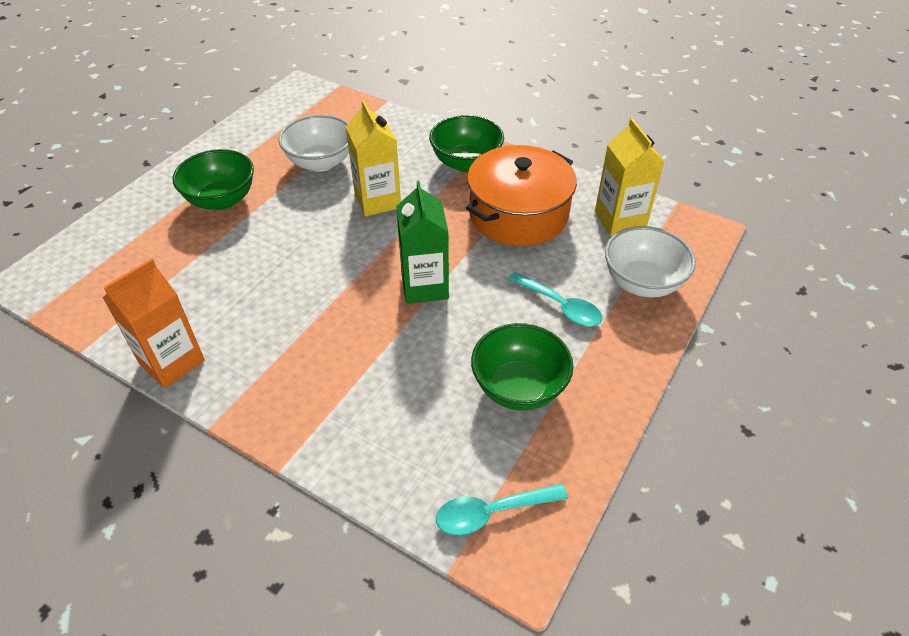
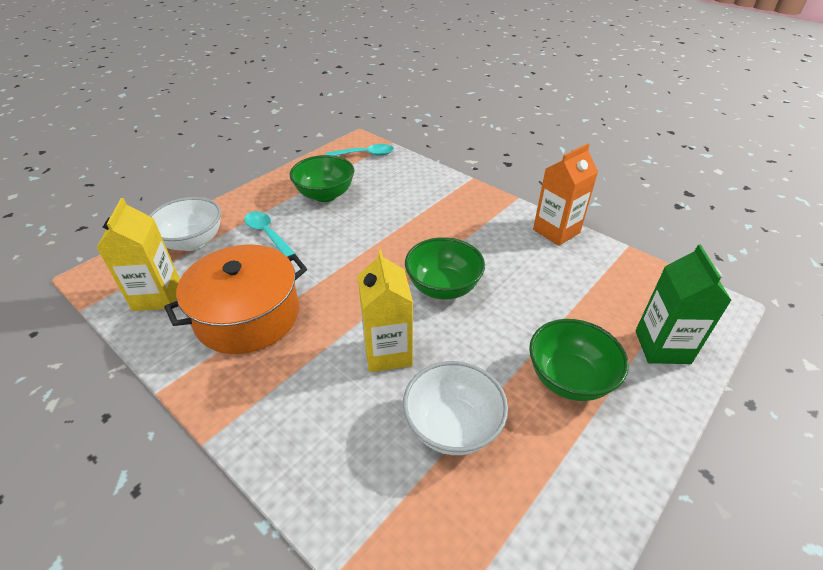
camera: 170 degrees left, 5 degrees down
green carton [396,181,449,304] -> green carton moved to [635,244,732,364]
green bowl [429,115,504,172] -> green bowl moved to [405,237,485,299]

